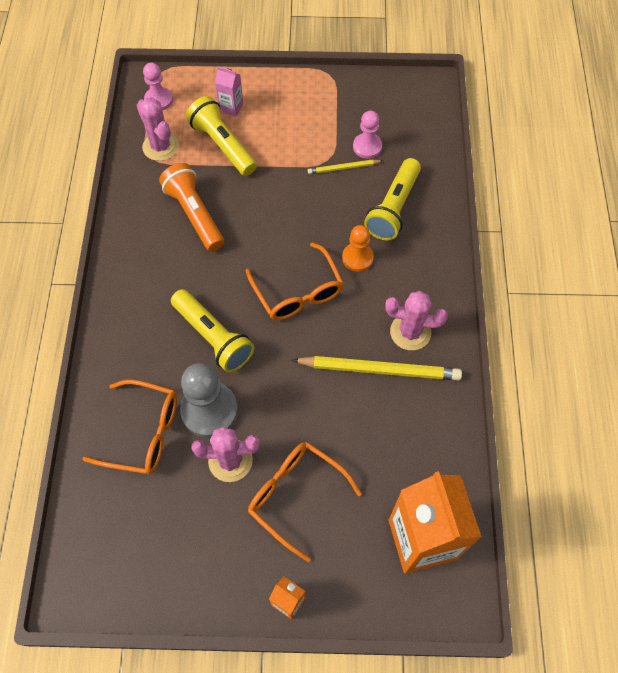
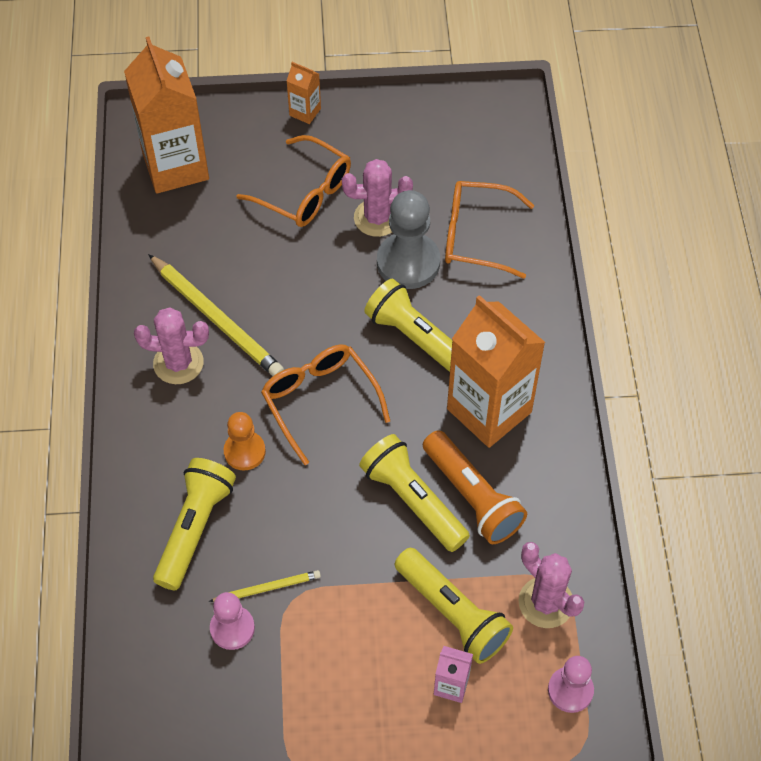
camera: 175 degrees right, 5 degrees down
yellow pencil [292,356,462,381] -> yellow pencil turned 135 degrees counterclockwise [148,254,284,376]
none -> yellow flashlight [359,434,470,552]
none -> orange carton [447,295,546,448]

